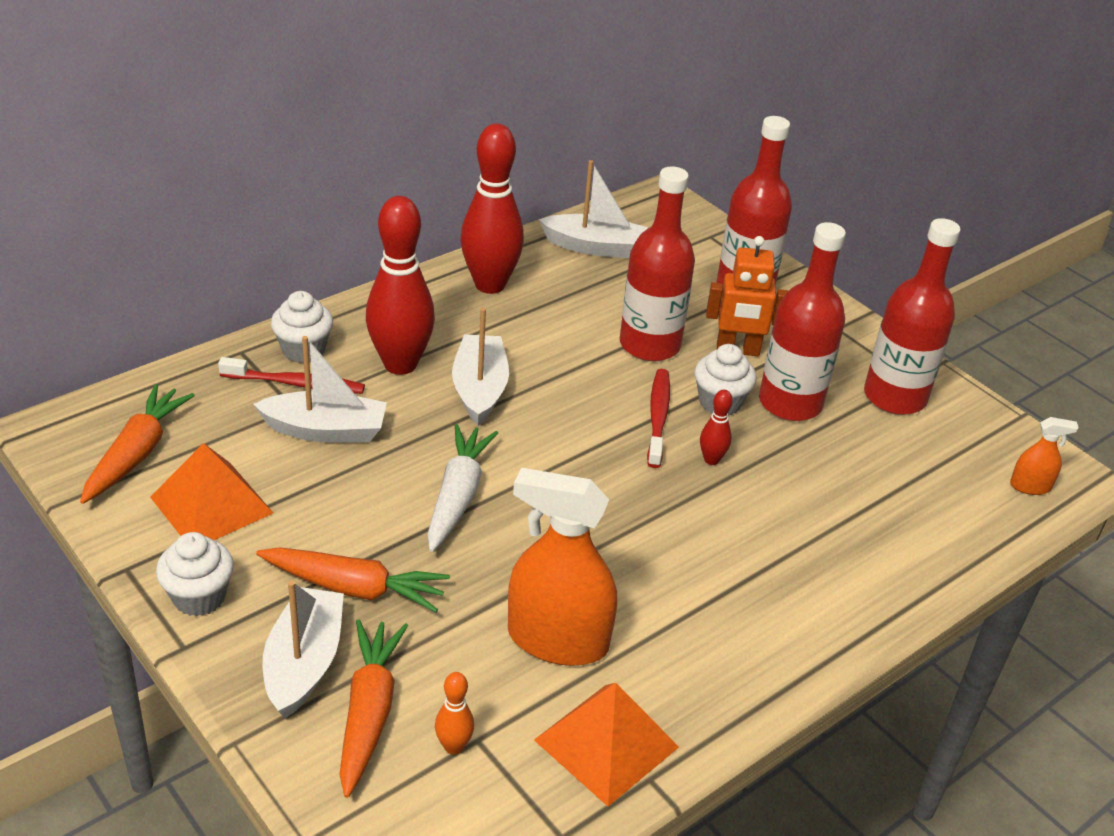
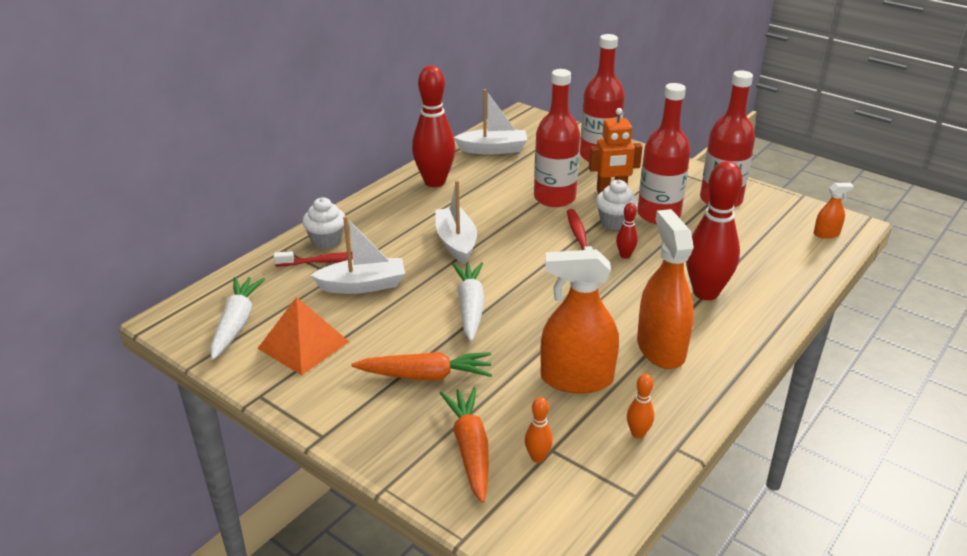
camera: 10 degrees left, 5 degrees down
orange carrot [80,384,195,504] -> white carrot [210,277,265,360]
white cupcake [156,532,234,616] -> none
white boat [263,580,344,718] -> none
red bowling pin [366,196,435,375] -> red bowling pin moved to [686,161,743,300]
orange pyramid [534,683,679,806] -> orange bowling pin [627,374,654,439]
none -> orange spray bottle [637,209,694,369]

